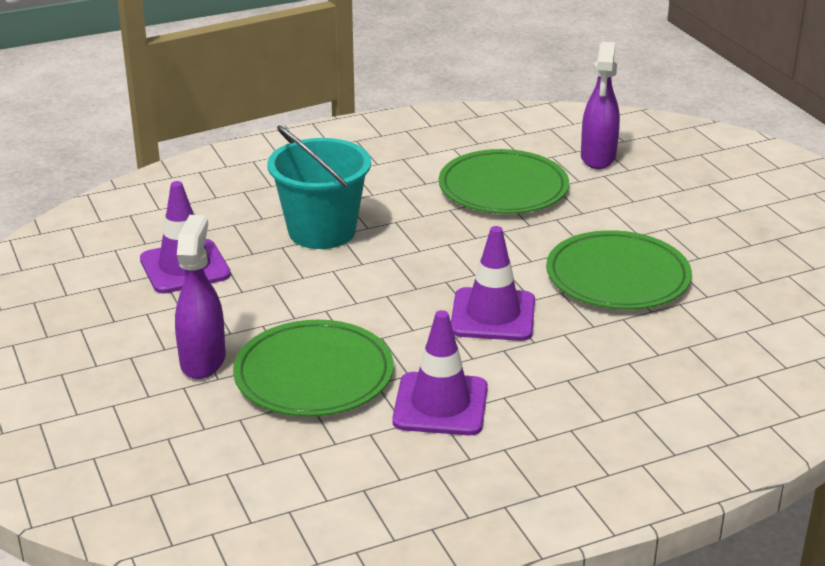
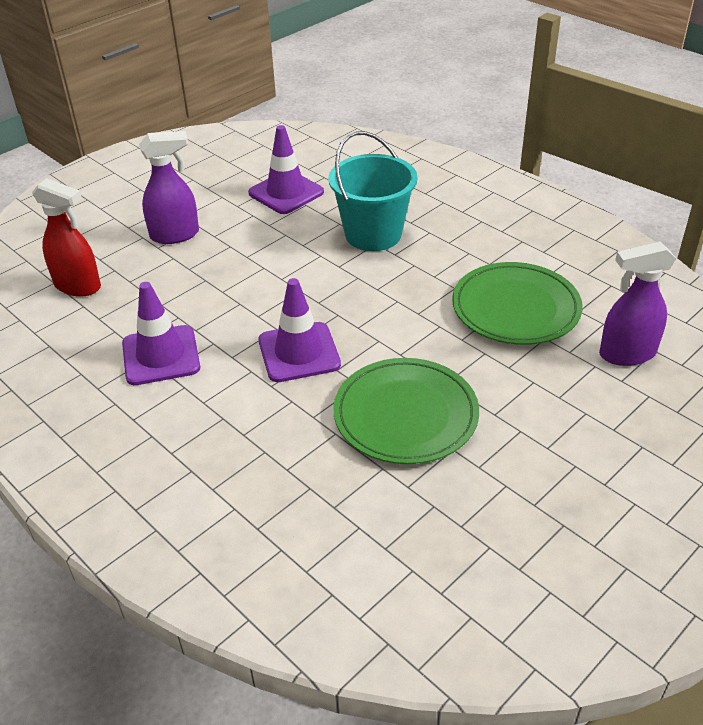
camera: 70 degrees right, 10 degrees up
green plate [233,320,394,417] -> none
none -> red spray bottle [32,178,101,297]

